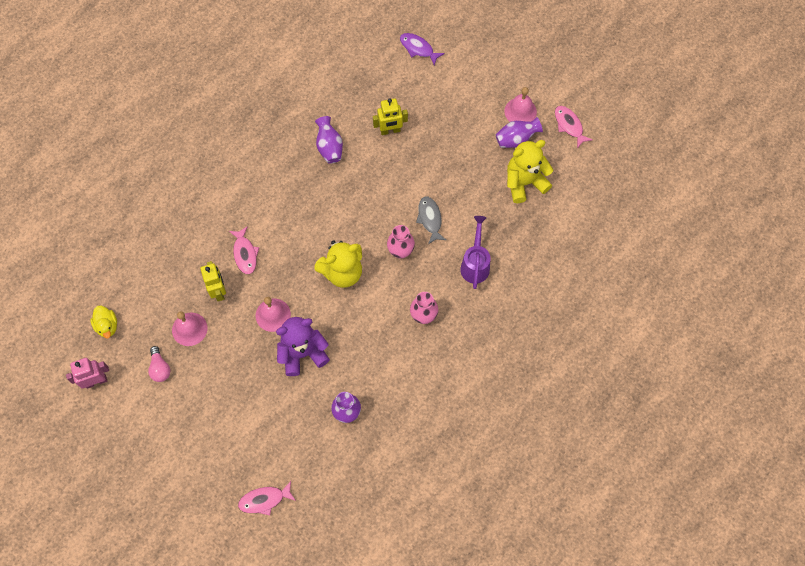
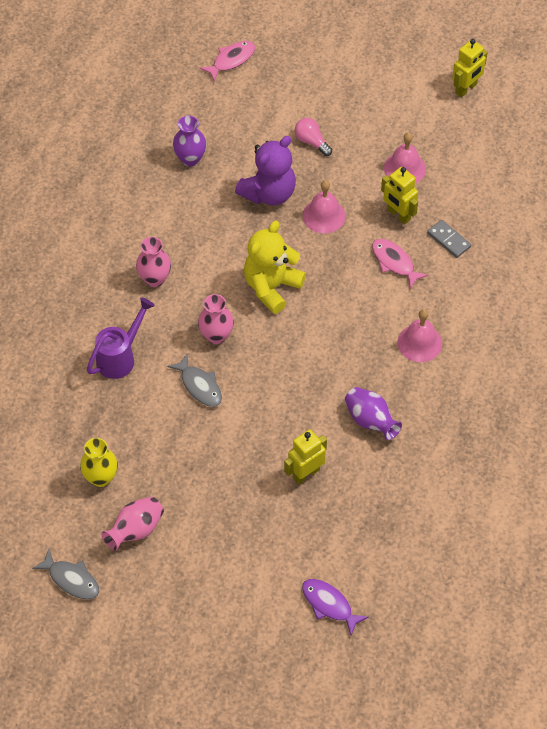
camera: 155 degrees right, 10 degrees down
pink robot [66,358,109,389] -> yellow robot [452,39,488,97]
yellow duck [90,306,117,339] -> none
pink light bulb [148,346,170,382] -> pink light bulb moved to [295,118,332,156]
purple fish [400,33,445,66] -> purple fish turned 150 degrees counterclockwise [302,579,369,636]
purple watering can [460,216,491,289] -> purple watering can turned 120 degrees counterclockwise [87,297,155,379]
purple vase [495,117,543,148] -> pink vase [101,497,164,551]
pink bell [504,87,537,122] -> pink bell moved to [398,309,442,362]
yellow teddy bear [507,140,553,203] -> yellow vase [80,438,118,487]
pink fish [555,106,593,148] -> grey fish [32,549,99,599]
none -> grey domino [427,220,471,258]

